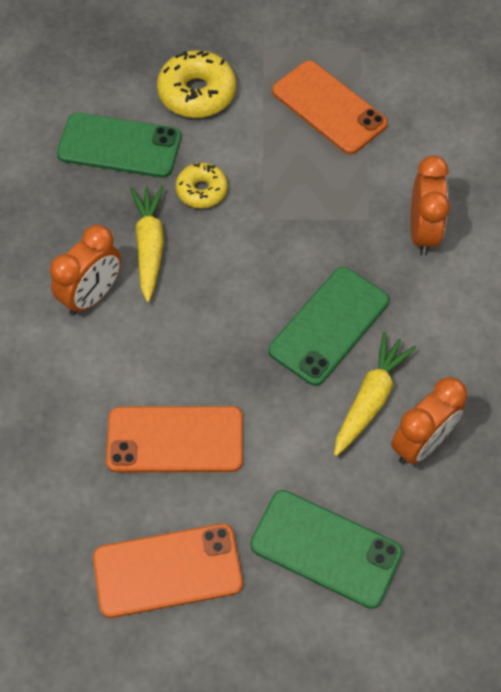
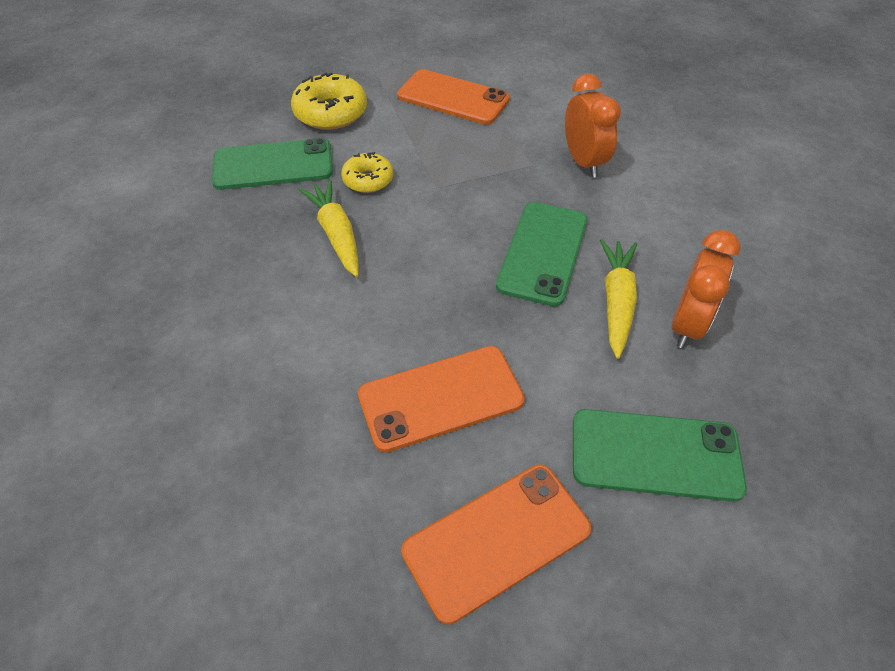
camera: 20 degrees left, 10 degrees down
orange clock [50,225,121,315] -> none

